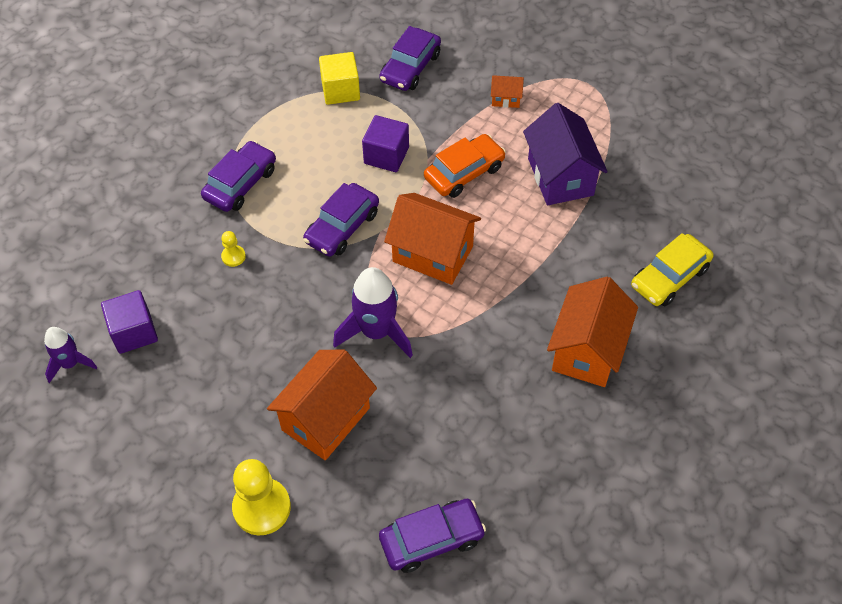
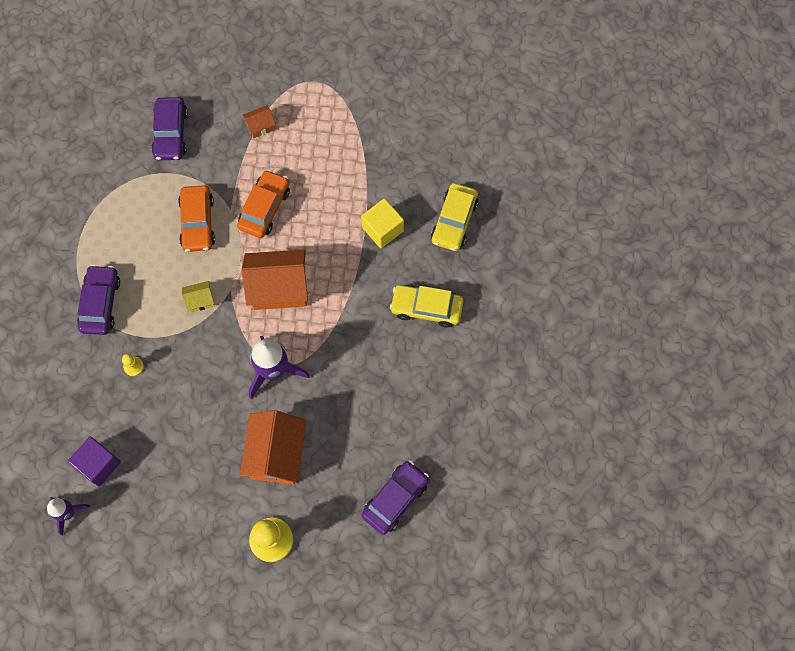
camera: 30 degrees left, 15 degrees up
purple car [303,183,379,257] -> yellow house [182,281,214,312]
yellow cube [319,52,360,105] -> yellow cube moved to [361,198,404,248]
purple cube [362,115,409,172] -> orange car [178,185,215,252]
purple house [523,103,608,205] -> none
orange house [547,277,638,387] -> yellow car [390,285,464,328]

